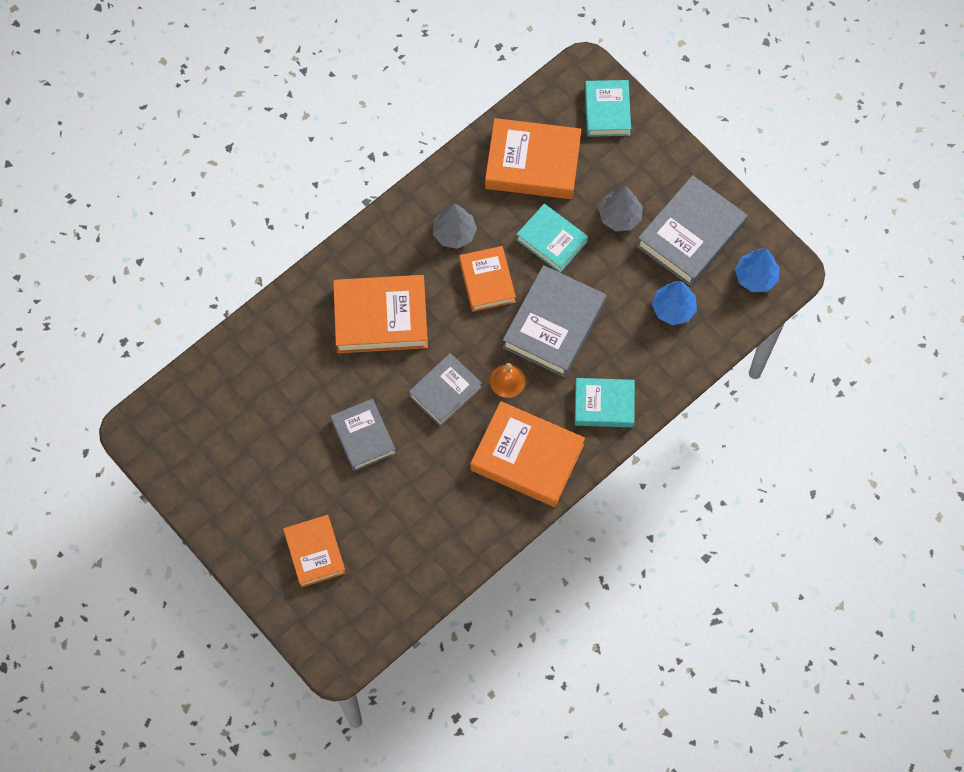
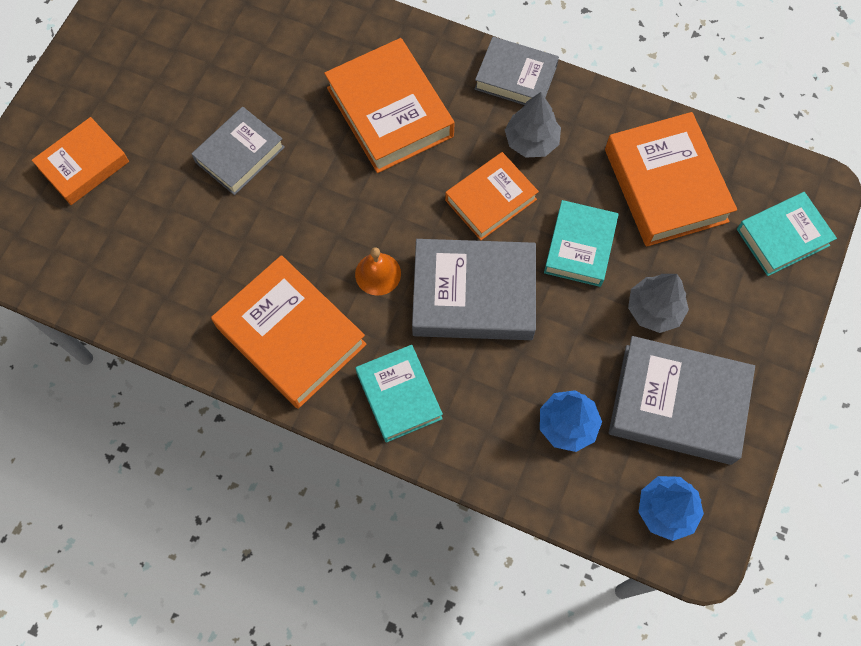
camera: 65 degrees right, 0 degrees up
grey book [409,353,482,426] -> grey book moved to [475,37,559,105]
orange book [471,401,585,507] -> orange book turned 45 degrees counterclockwise [211,255,367,409]

